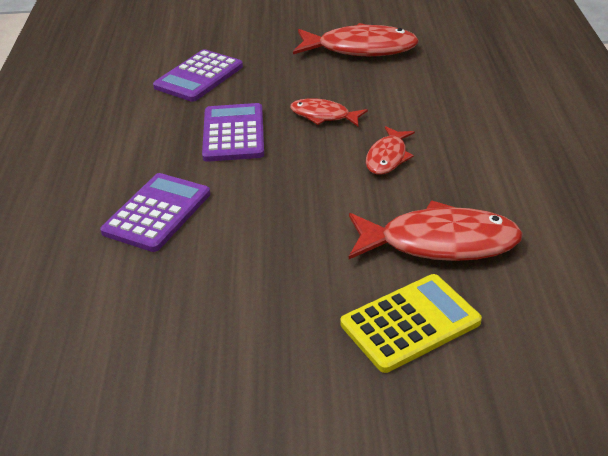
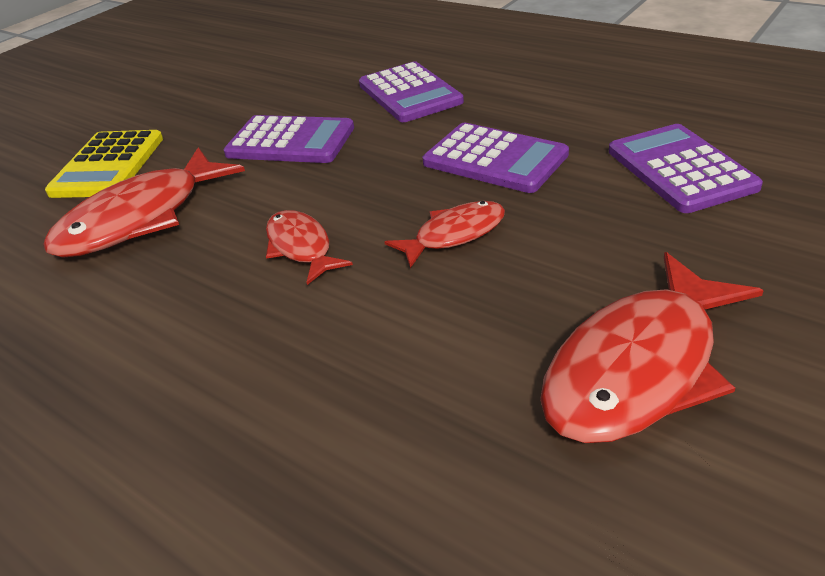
camera: 130 degrees right, 0 degrees up
none -> purple calculator [223,115,354,163]

